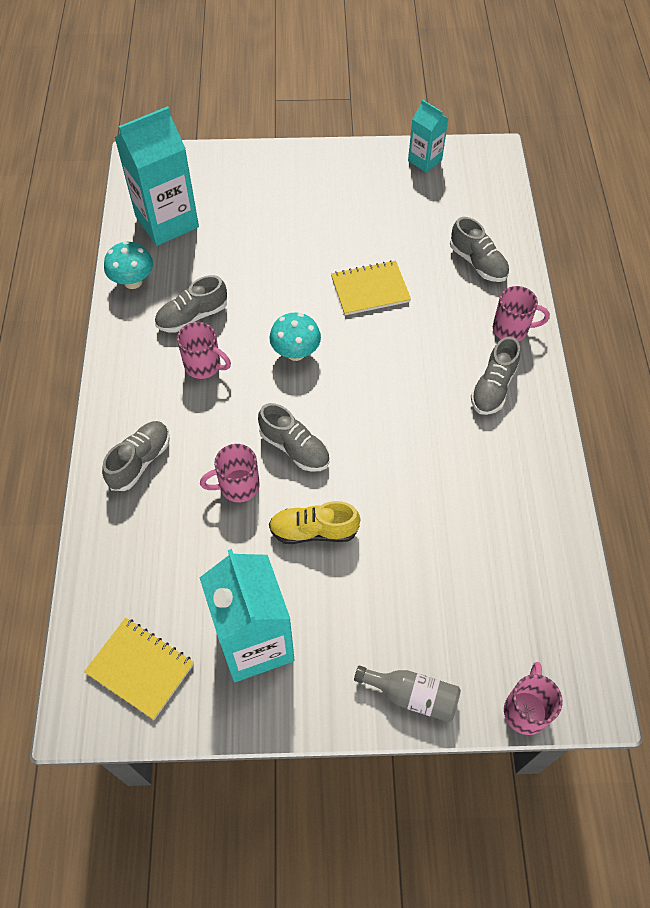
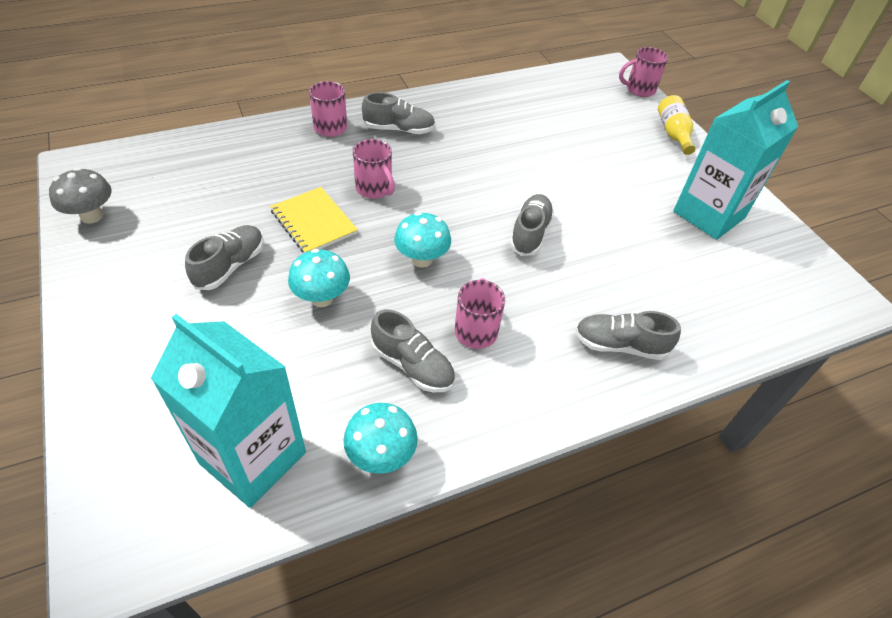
camera: 115 degrees left, 10 degrees down
yellow notebook [84,618,194,720] -> none
pink mug [200,444,260,502] -> pink mug moved to [353,139,395,199]
yellow shoe [269,501,361,544] -> none
grey bottle [354,665,461,722] -> yellow bottle [658,95,695,155]
turquoise carton [408,99,449,173] -> grey mushroom [49,168,112,224]
grey shoe [450,217,509,282] -> grey shoe moved to [185,225,264,290]
none -> turquoise mushroom [288,249,350,307]

